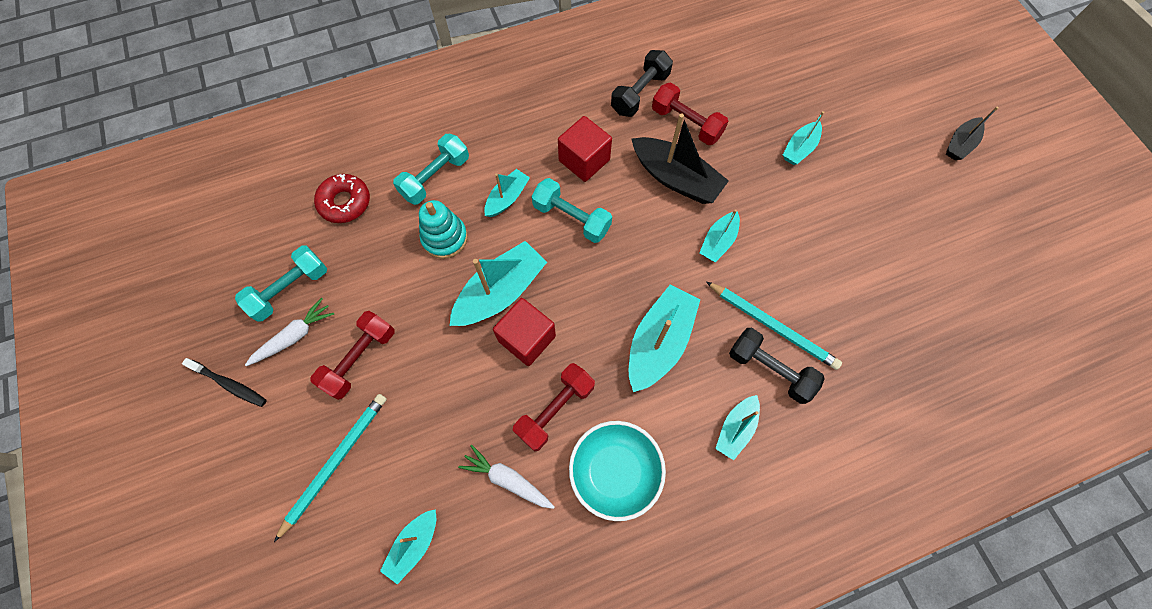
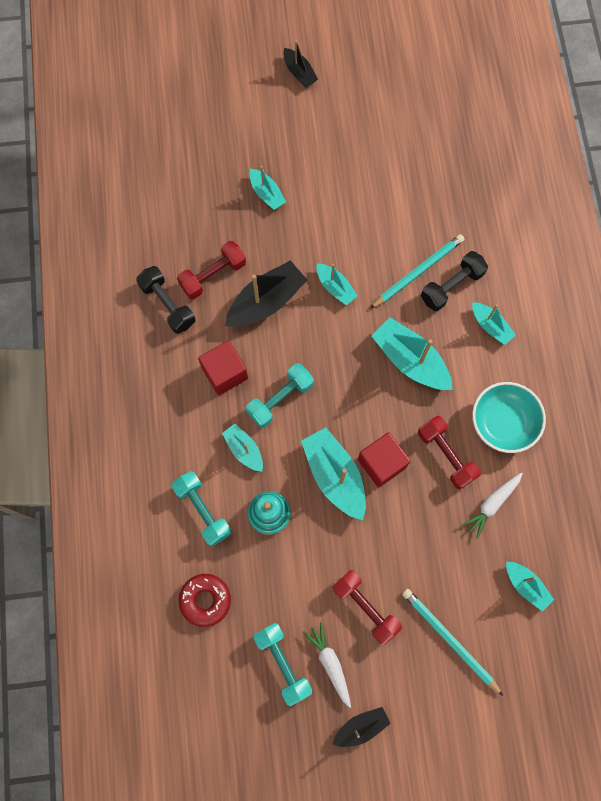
camera: 75 degrees left, 5 degrees up
black toothbrush [182,358,267,407] -> black boat [333,707,391,747]

